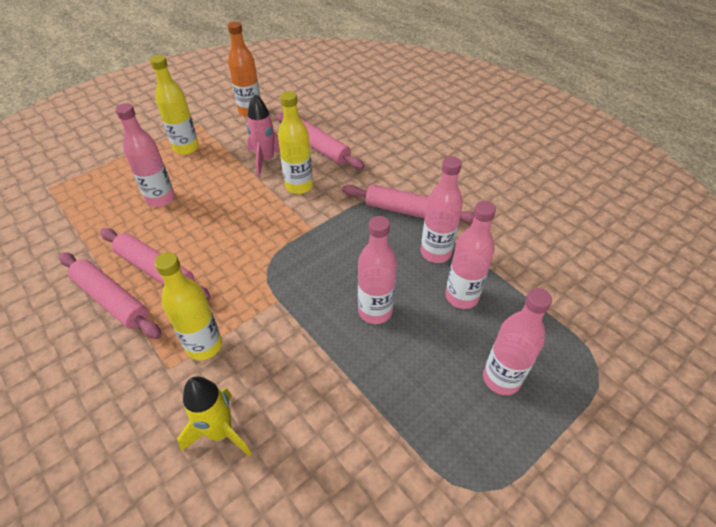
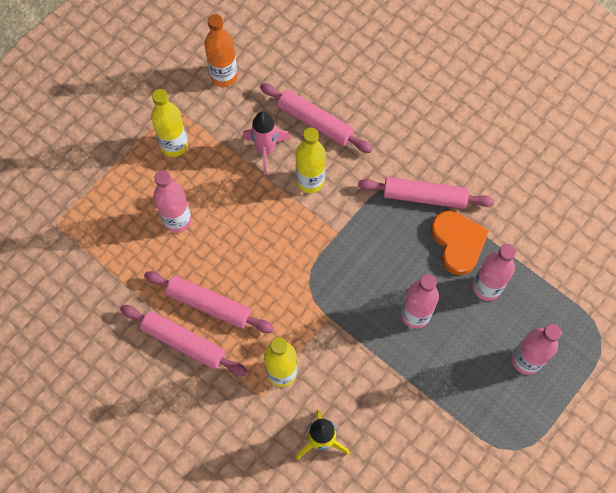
camera: 10 degrees left, 20 degrees up
pink bottle [421,156,463,263] -> orange heart [431,211,489,275]

